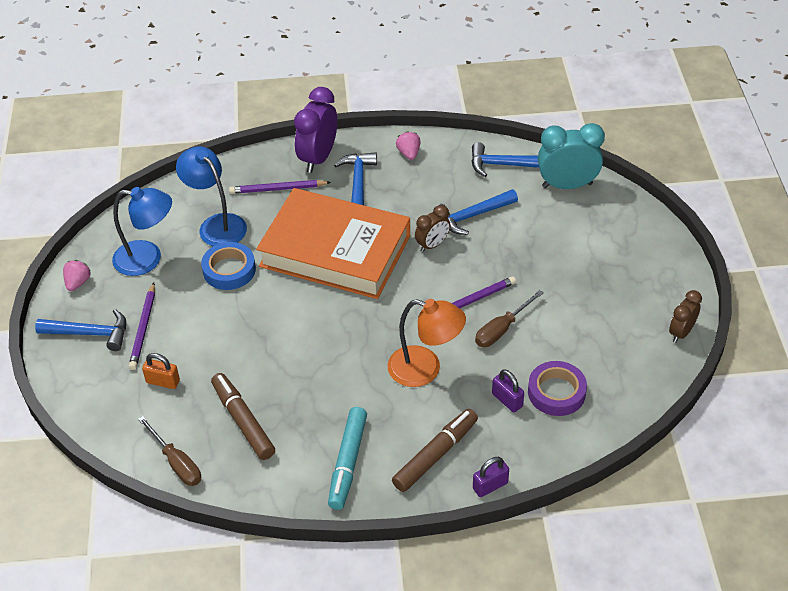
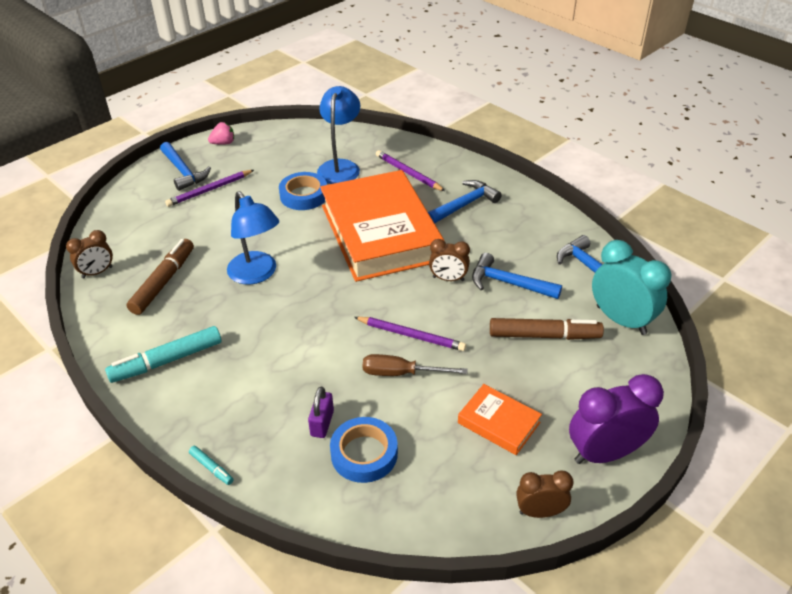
camera: 50 degrees right, 5 degrees down
blue lamp [112,187,172,276] -> blue lamp moved to [227,191,279,284]
brown screwdriver [138,416,201,486] -> brown clock [66,230,113,278]
orange padlock [142,353,180,389] -> none
purple clock [294,87,337,173] -> purple clock moved to [569,374,664,464]
orange lamp [387,299,466,387] -> none
brown marker [392,409,478,492] -> brown marker moved to [490,318,604,340]
pink strawberry [396,131,421,160] -> none
purple padlock [473,457,509,497] -> turquoise marker [189,446,233,485]
purple tape [528,361,587,416] -> blue tape [330,417,398,483]
none -> orange book [458,384,542,455]

